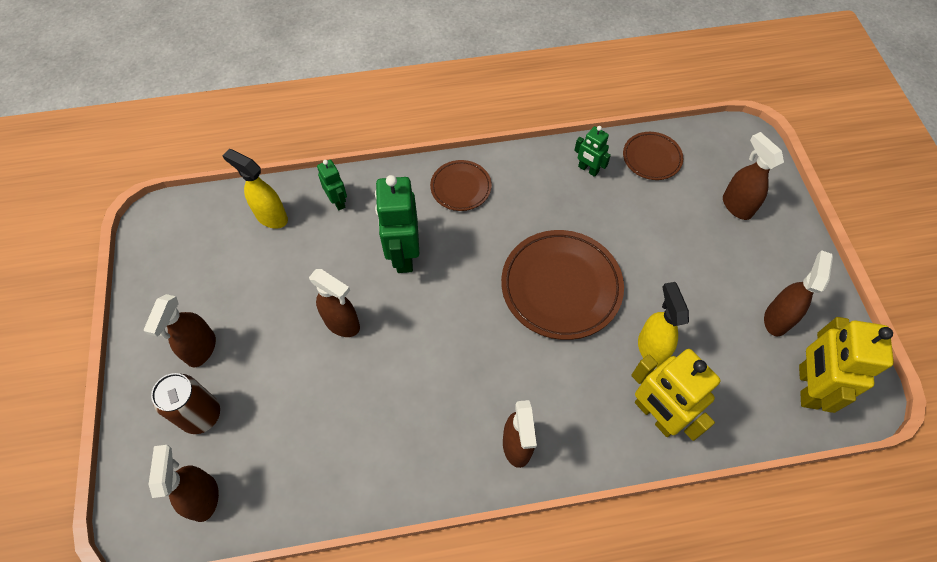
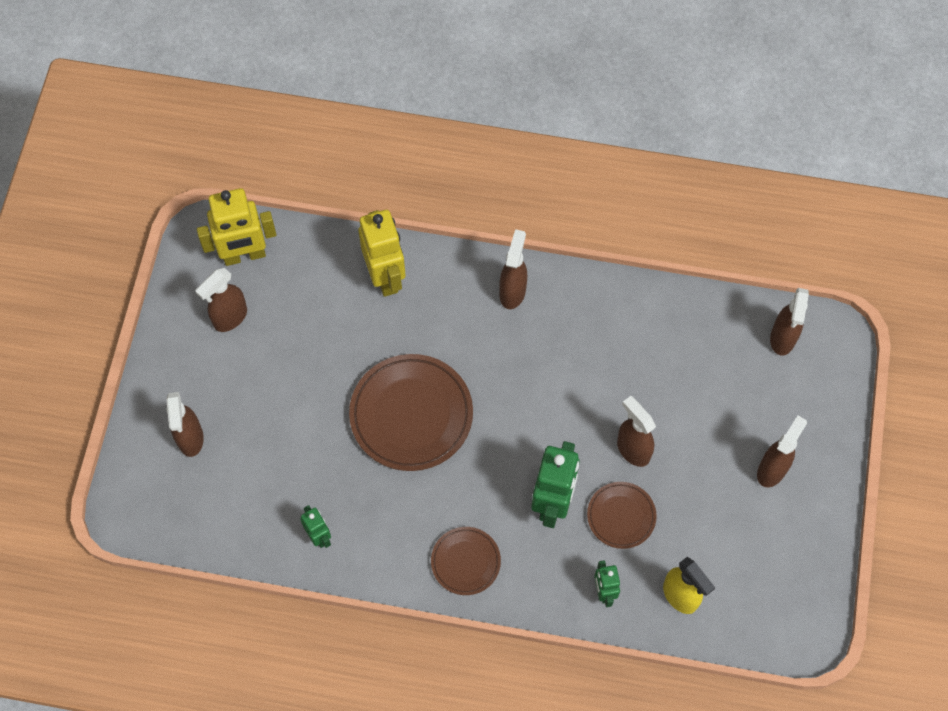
camera: 160 degrees left, 5 degrees up
brown can [151,373,220,434] -> none
brown plate [623,132,684,180] -> brown plate moved to [587,482,657,549]
yellow spray bottle [638,282,689,367] -> none
yellow robot [799,317,894,413] -> yellow robot turned 45 degrees clockwise [197,188,276,266]

